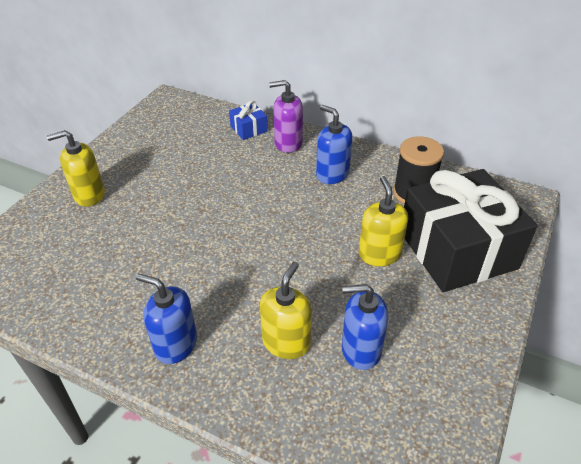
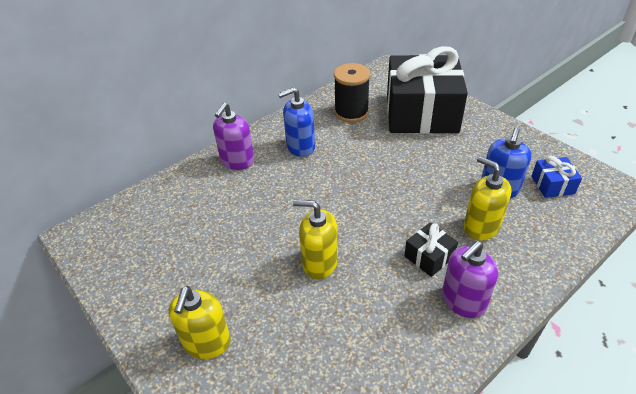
camera: 65 degrees left, 0 degrees up
blue soap dispenser [136,273,197,364] -> purple soap dispenser [442,241,498,318]
blue gift [229,100,268,140] -> blue gift moved to [531,156,582,198]
yellow soap dispenser [359,176,408,266] -> yellow soap dispenser moved to [293,200,338,279]
none -> black gift [404,222,458,277]

